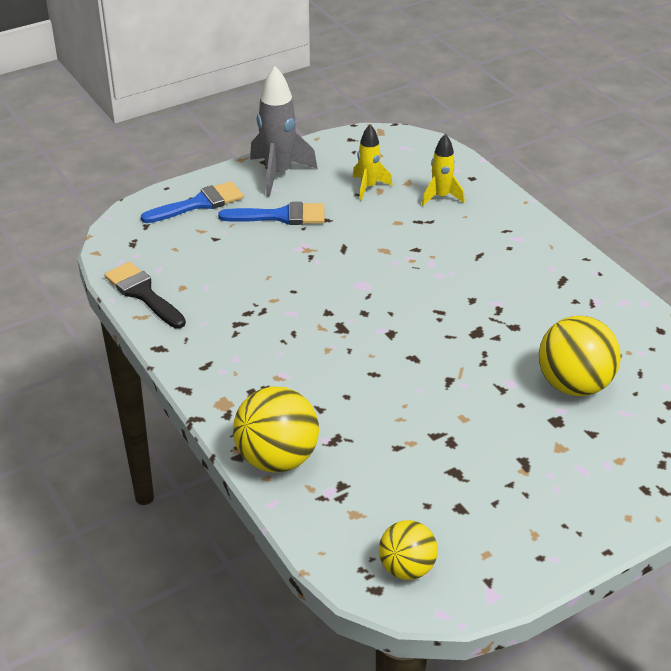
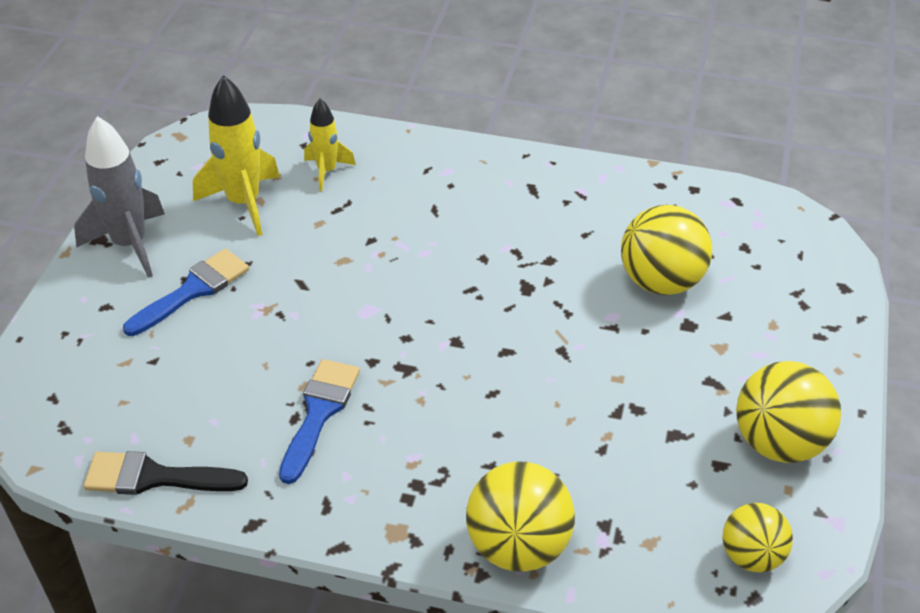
camera: 45 degrees left, 5 degrees up
blue brush [141,181,244,223] -> blue brush moved to [279,359,360,484]
yellow rocket [353,124,393,201] -> yellow rocket [193,75,280,236], size x1.67
none -> yellow ball [736,361,841,463]

